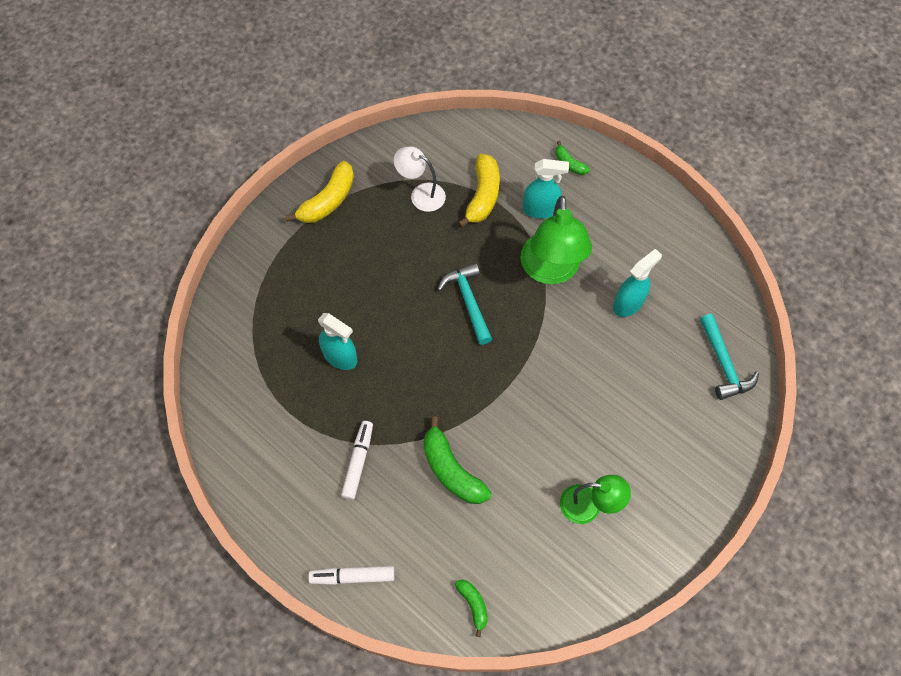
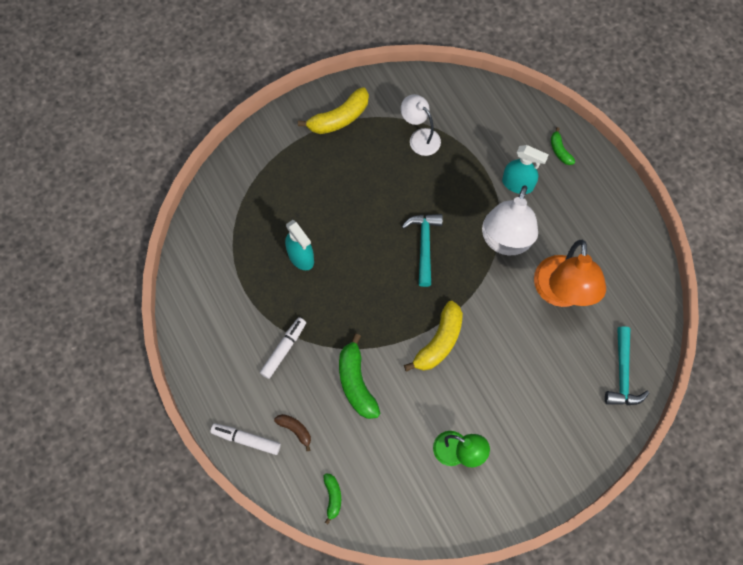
camera: 20 degrees right, 5 degrees up
yellow banana [458,154,500,228] -> yellow banana moved to [404,301,463,372]
green lamp [520,196,592,284] -> white lamp [482,185,538,255]
turquoise spray bottle [613,249,662,317] -> orange lamp [534,240,606,307]
none -> brown banana [274,414,311,451]

